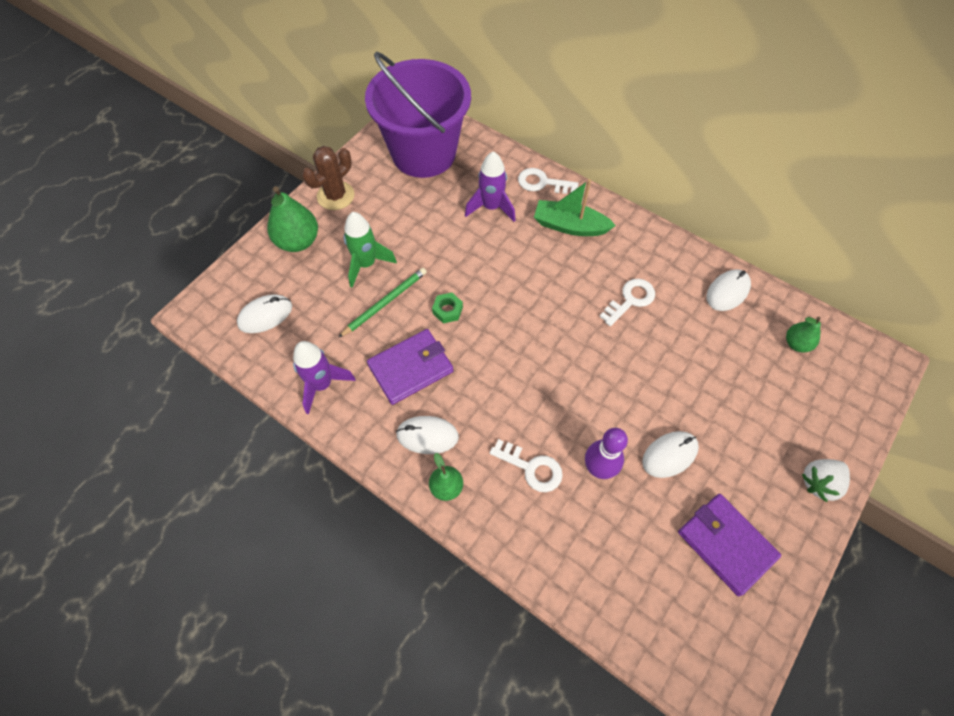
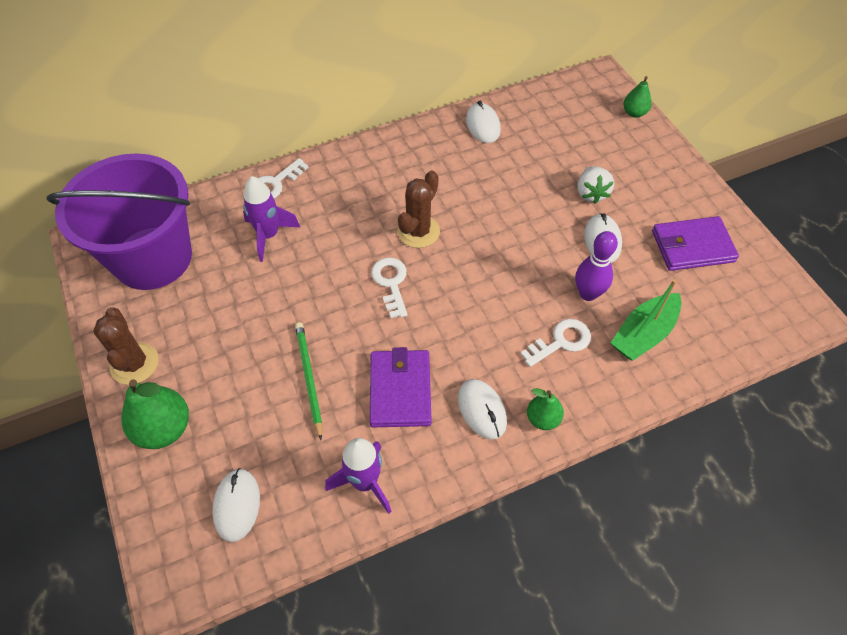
camera: 60 degrees left, 5 degrees down
green rocket [344,212,397,288] -> none
white mouse [396,416,459,454] -> white mouse turned 60 degrees counterclockwise [458,379,507,439]
green nut [432,293,463,323] -> none
green boat [534,179,616,236] -> green boat moved to [611,279,682,361]
white key [599,279,655,326] -> white key moved to [371,257,407,318]
green pear [786,317,821,352] -> green pear moved to [624,76,652,118]
white strawberry [802,459,850,502] -> white strawberry moved to [577,166,614,204]
none -> brown cactus [397,171,440,248]

